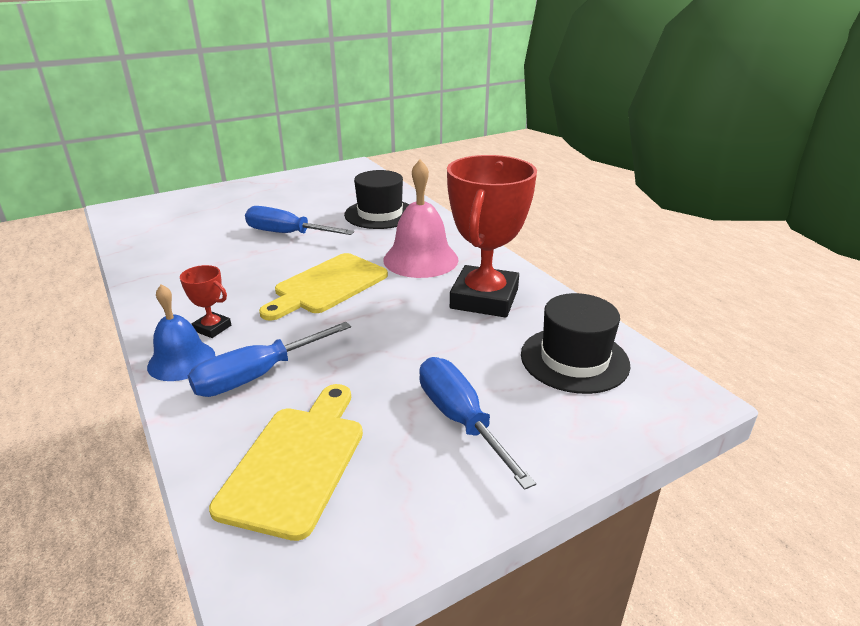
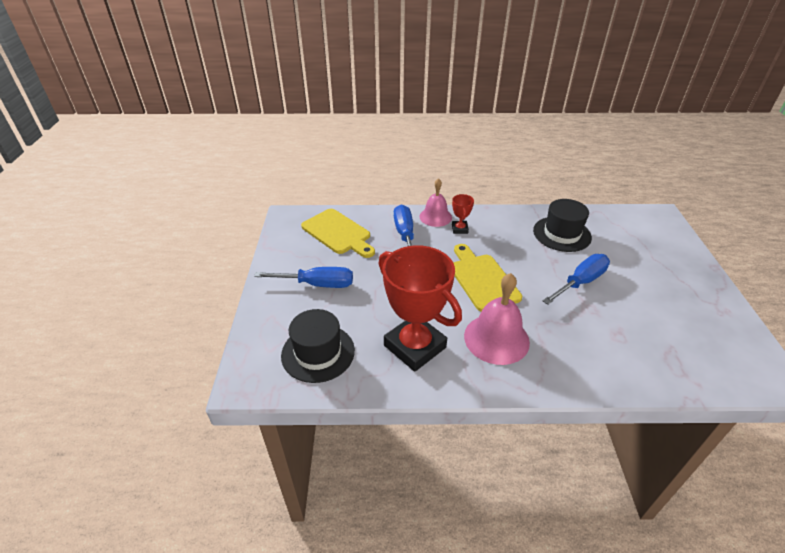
camera: 120 degrees right, 10 degrees up
blue bell [147,285,215,381] -> pink bell [419,178,452,227]
red trophy [180,265,231,338] -> red trophy turned 60 degrees counterclockwise [452,194,474,234]
black hat [344,170,409,229] -> black hat moved to [533,199,592,252]

